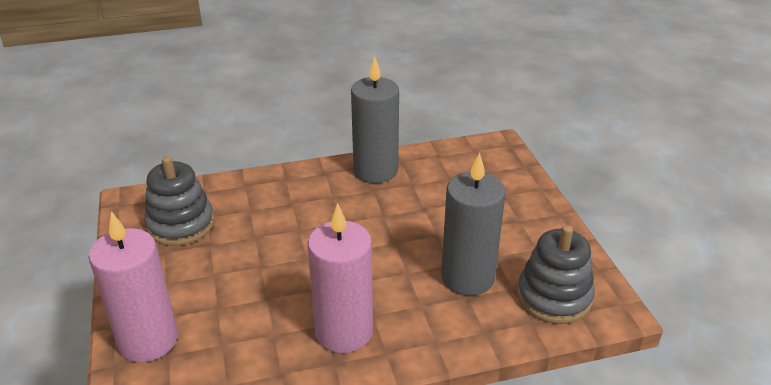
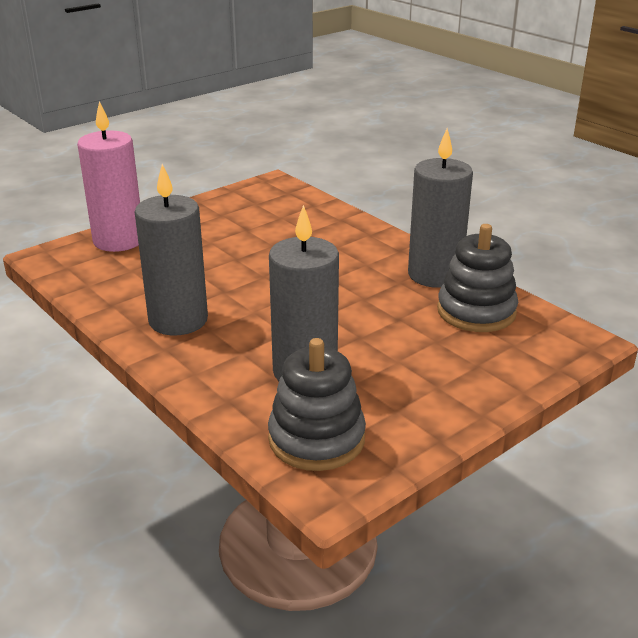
camera: 65 degrees right, 5 degrees down
grey stacking toy [144,156,214,246] -> grey stacking toy moved to [437,224,518,332]
pink candle [308,204,373,353] -> grey candle [135,164,208,335]

